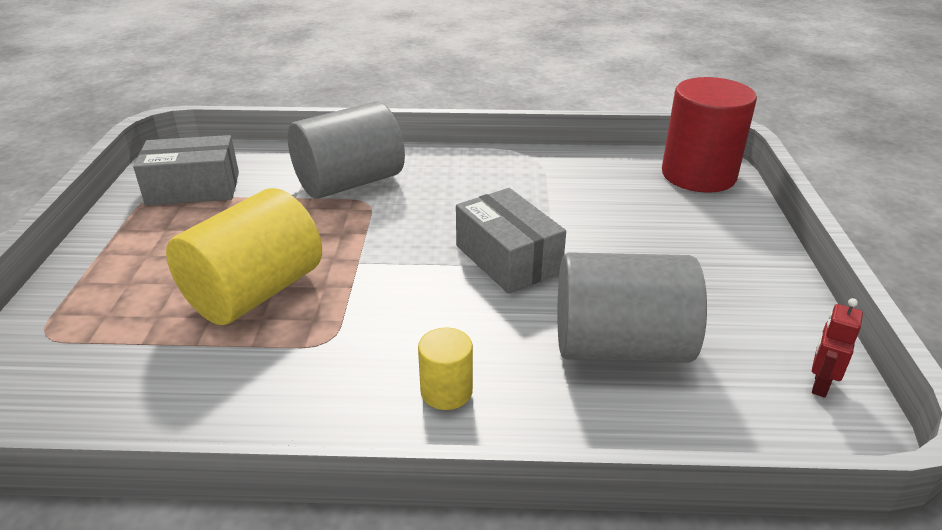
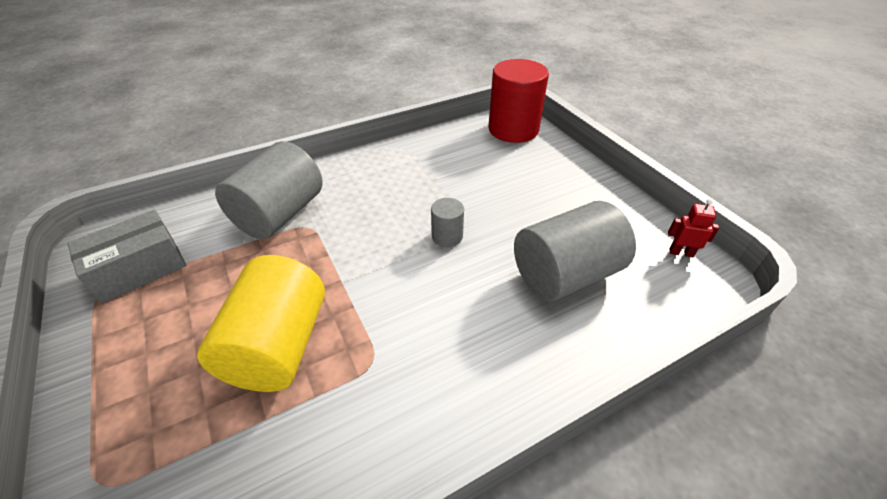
camera: 30 degrees left, 10 degrees up
yellow cylinder [418,327,473,410] -> none
grey box [456,188,566,294] -> grey cylinder [431,198,464,247]
red robot [812,298,863,398] -> red robot turned 105 degrees clockwise [668,199,719,257]

